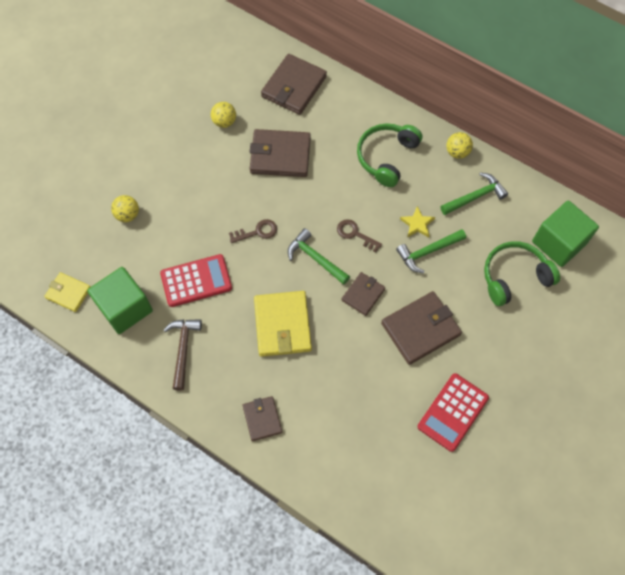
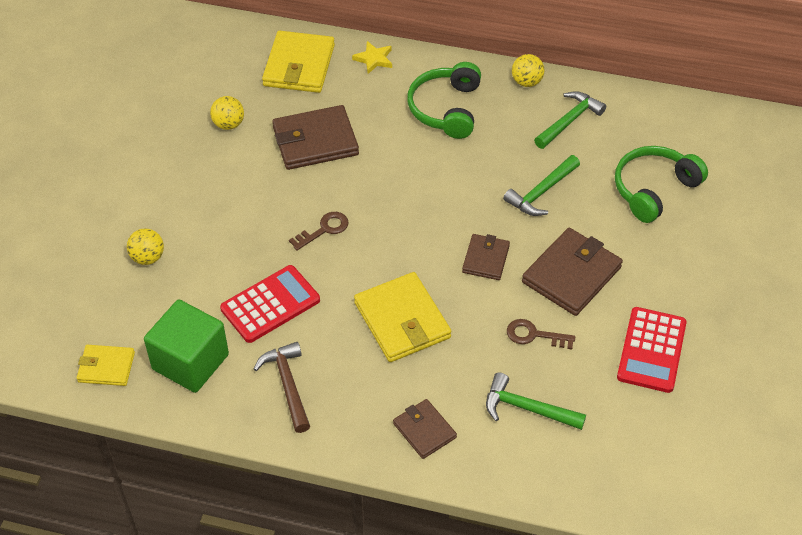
camera: 20 degrees left, 15 degrees down
brown wallet [261,54,327,115] -> yellow wallet [262,31,335,93]
green hammer [288,228,350,285] -> green hammer moved to [486,372,586,430]
brown key [337,219,382,253] -> brown key moved to [507,319,575,349]
yellow star [400,206,435,238] -> yellow star moved to [352,41,392,74]
green cube [532,201,599,267] -> none

